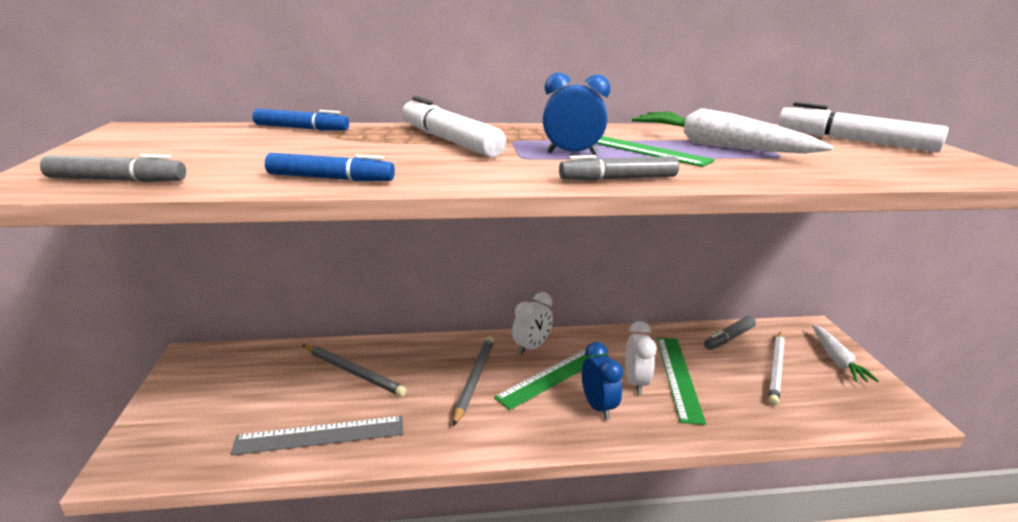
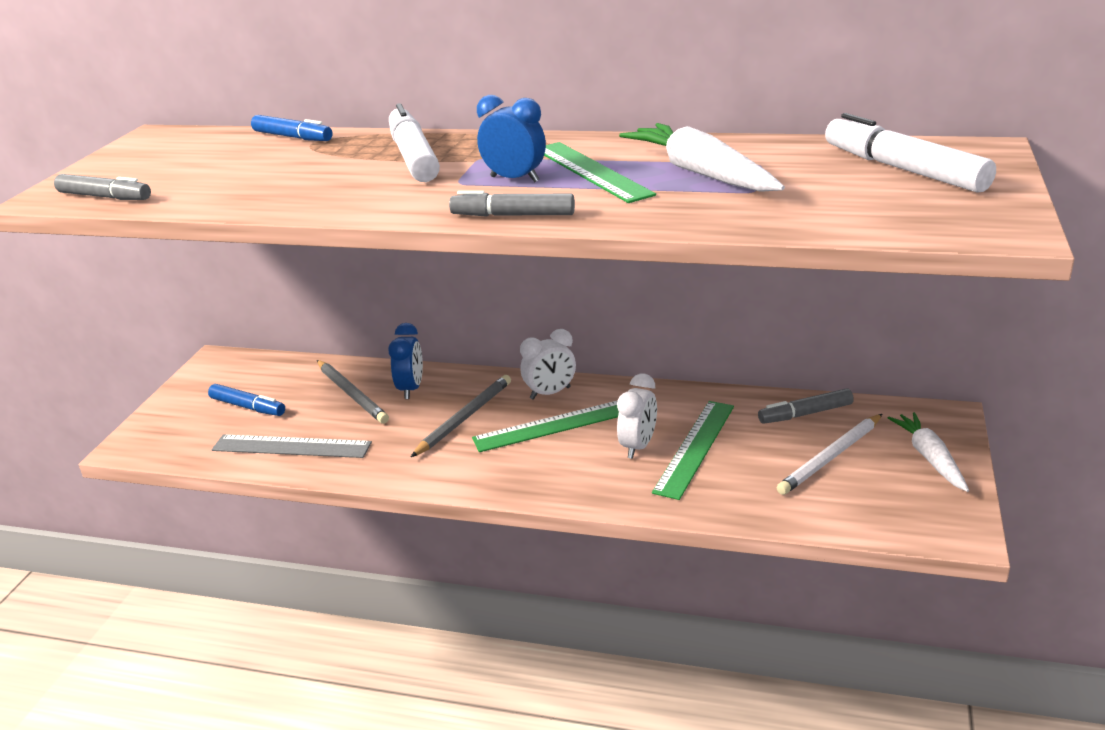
camera: 25 degrees right, 5 degrees up
blue marker [265,153,395,181] -> blue marker moved to [208,384,285,416]
blue clock [582,342,623,420] -> blue clock moved to [388,323,423,399]
white carrot [812,324,879,382] -> white carrot turned 150 degrees clockwise [888,412,969,492]

